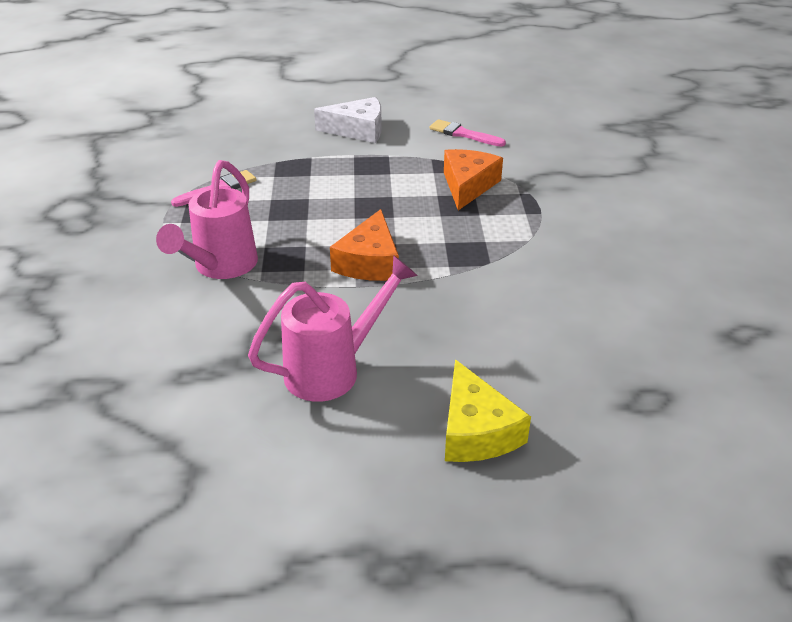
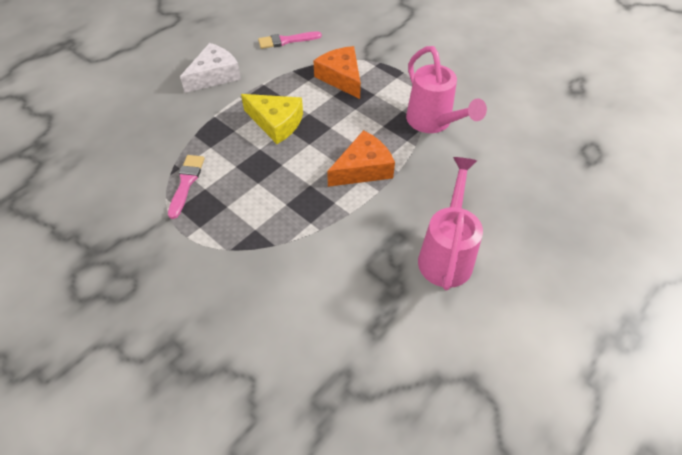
camera: 45 degrees left, 15 degrees up
pink watering can [156,160,258,279] -> pink watering can moved to [406,46,487,133]
orange cheese [330,209,399,281] -> orange cheese turned 90 degrees counterclockwise [327,130,395,187]
yellow cheese [445,359,531,462] -> yellow cheese moved to [241,94,303,144]

